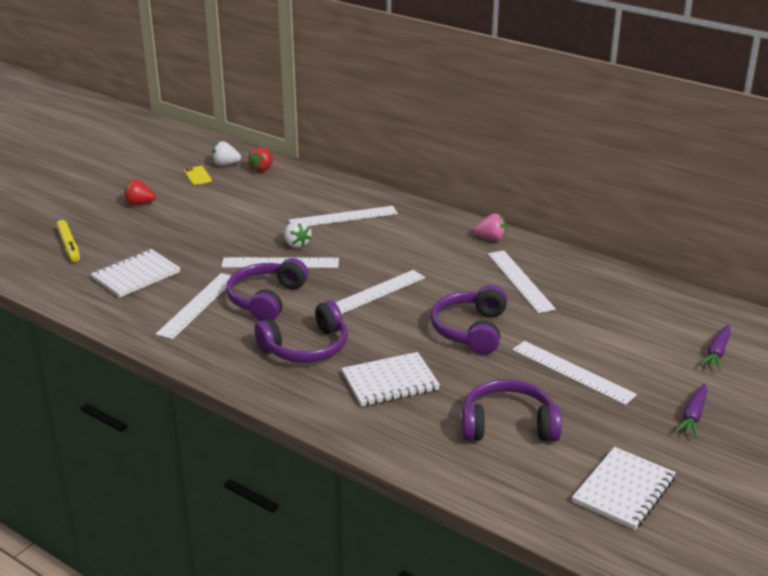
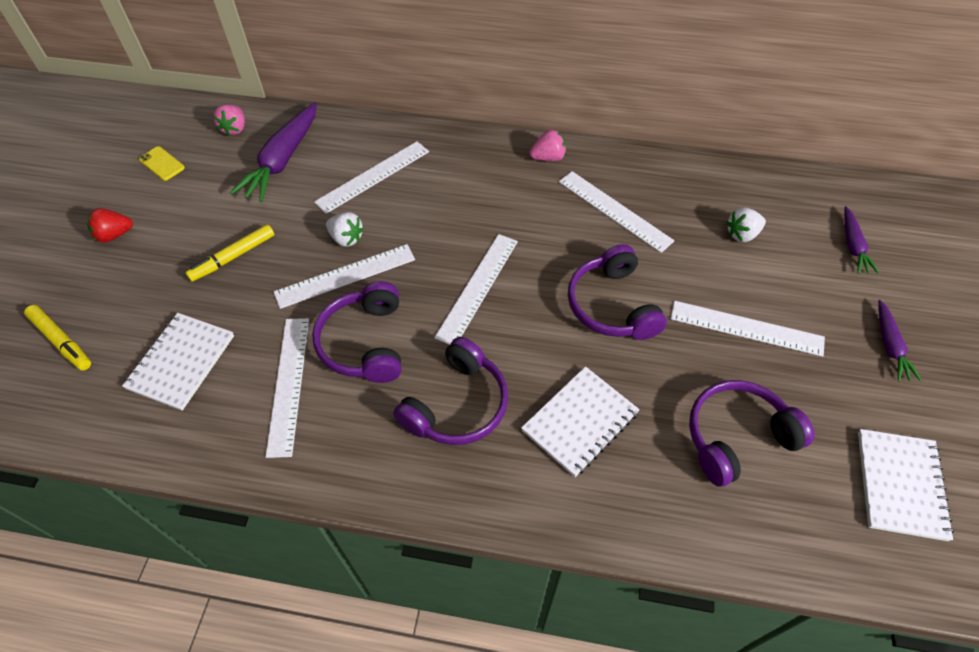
camera: 25 degrees left, 25 degrees up
white strawberry [212,141,241,166] -> white strawberry moved to [726,207,766,242]
red strawberry [248,147,274,172] -> pink strawberry [213,104,245,136]
none -> yellow marker [185,224,274,282]
none -> purple carrot [230,102,317,202]

